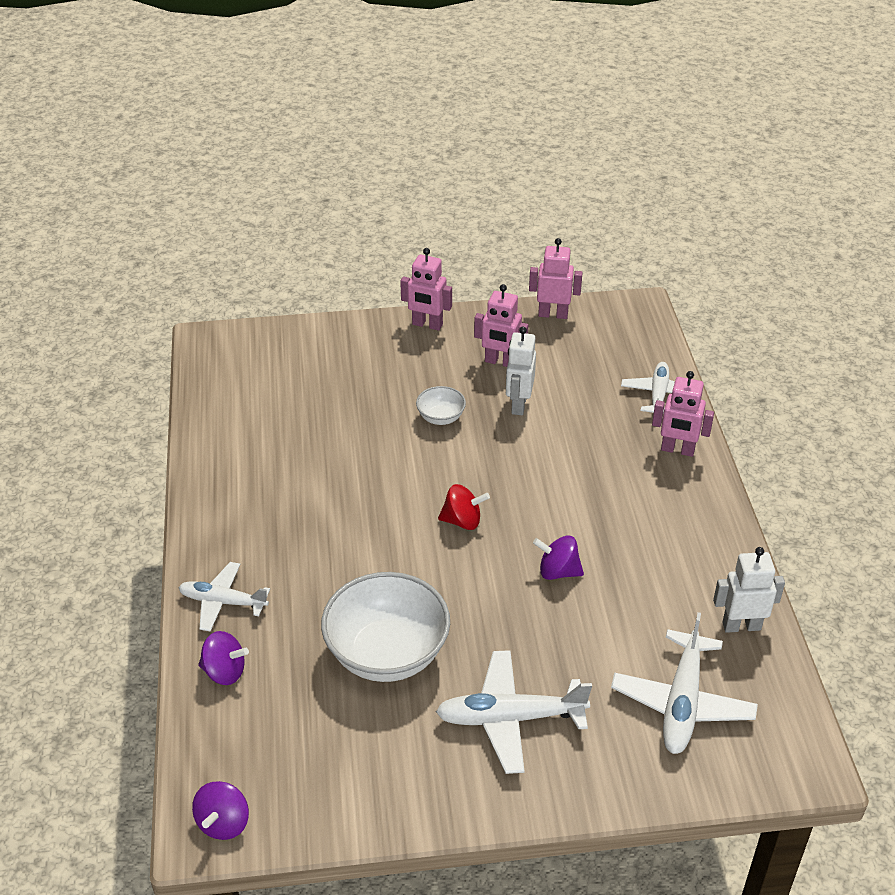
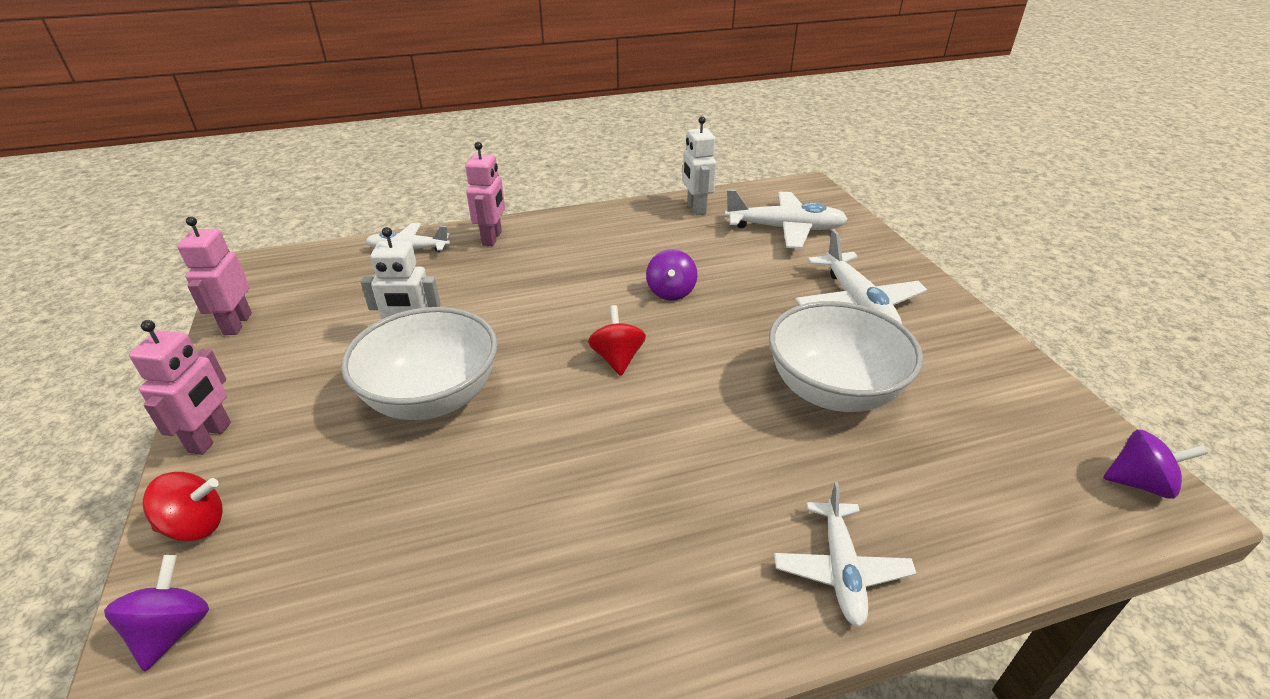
camera: 100 degrees left, 5 degrees down
purple spinning top [198,631,249,685] -> purple spinning top moved to [104,555,209,671]
white bowl [416,386,466,425] -> white bowl [341,307,498,420], size x2.14
pink robot [474,284,528,367] -> none
none -> red spinning top [143,472,223,541]

